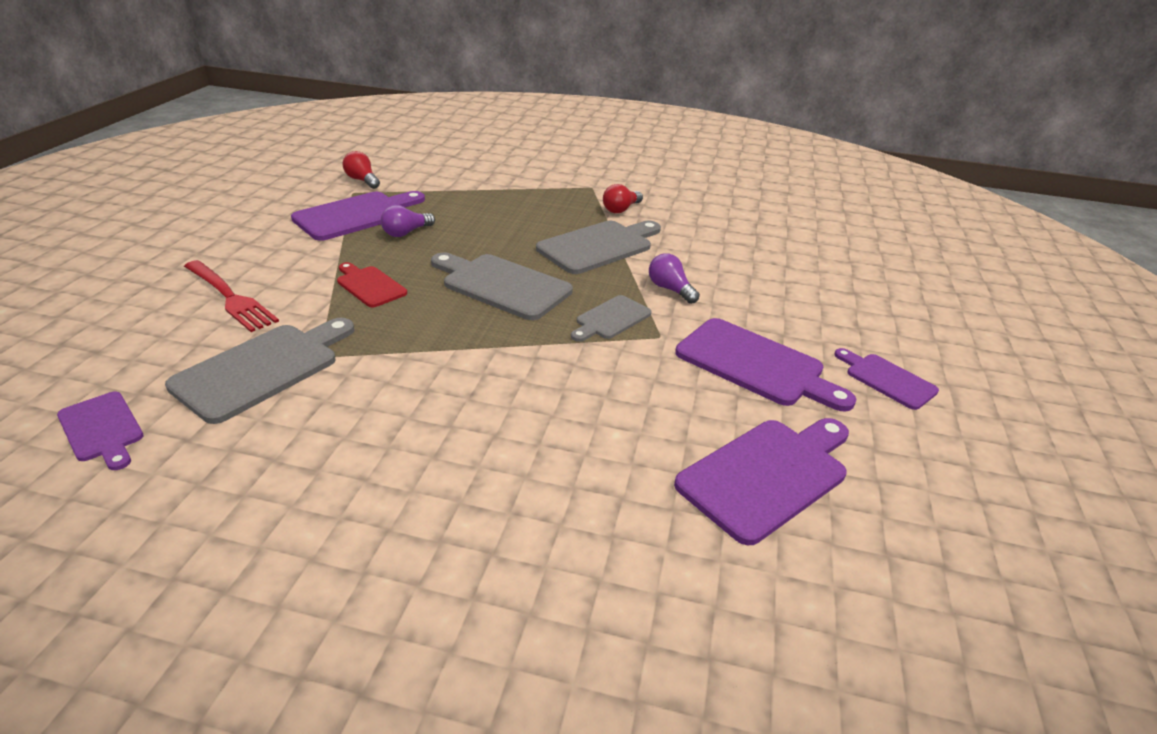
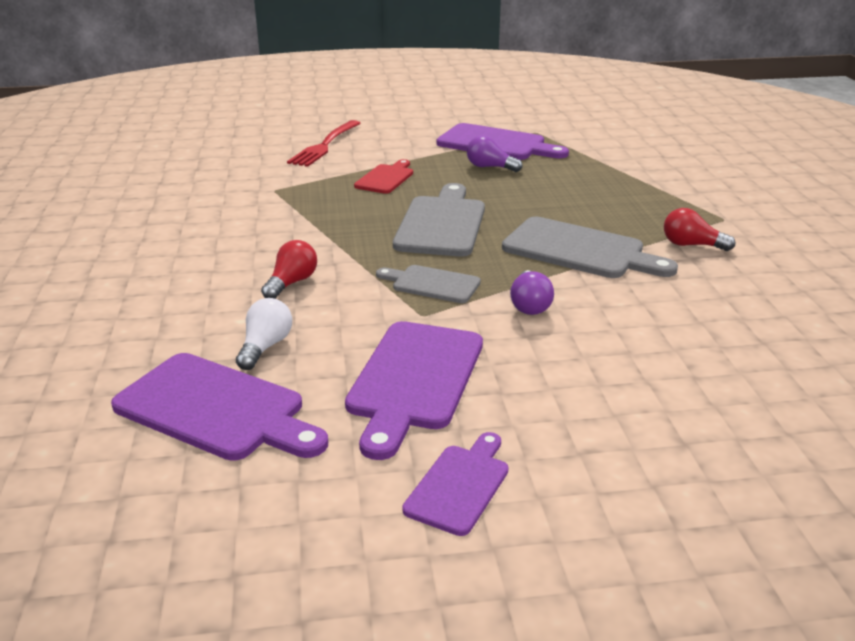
camera: 70 degrees right, 5 degrees down
purple cutting board [57,392,144,470] -> none
grey cutting board [165,317,354,424] -> none
red light bulb [342,151,380,189] -> red light bulb moved to [261,240,317,299]
purple light bulb [649,253,700,304] -> purple light bulb turned 150 degrees clockwise [510,270,554,315]
none -> white light bulb [236,298,292,370]

